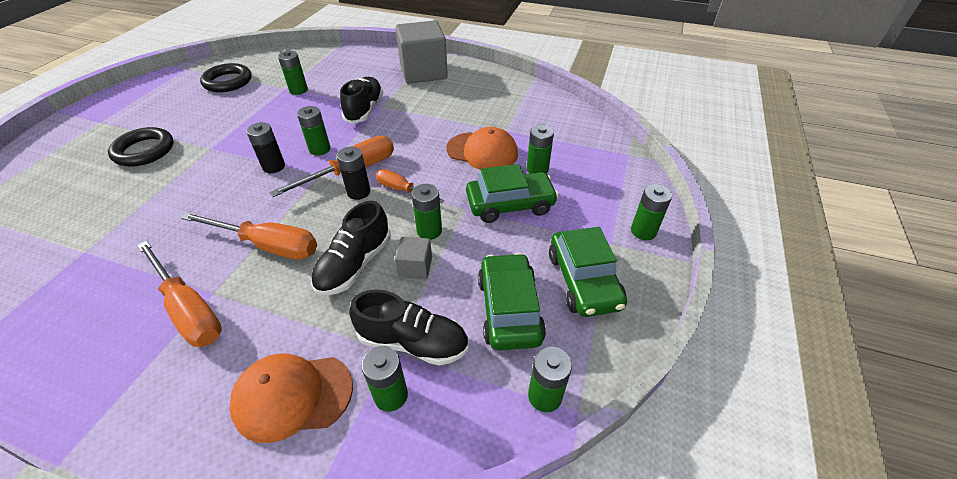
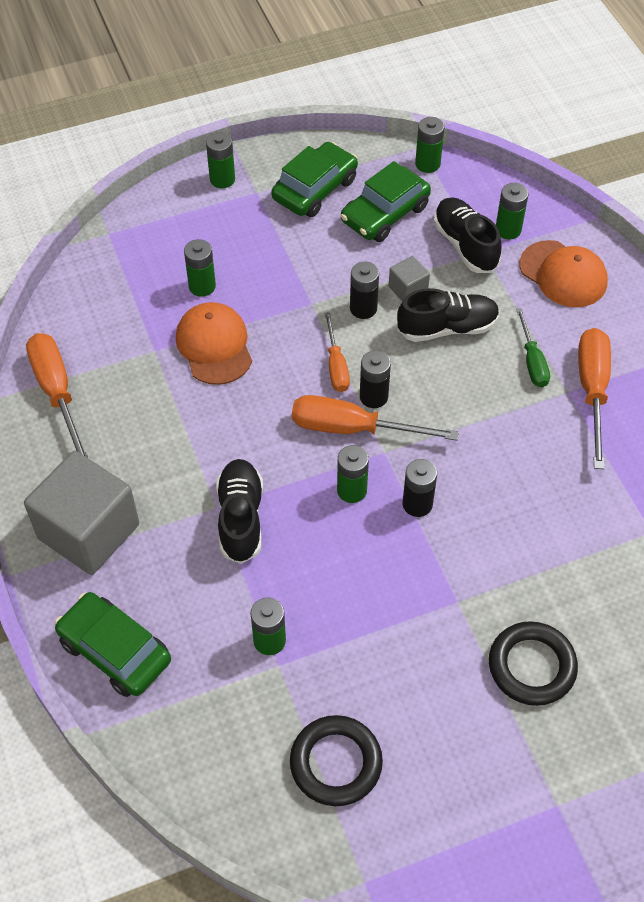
camera: 130 degrees left, 10 degrees up
orange screwdriver [181,212,317,260] -> orange screwdriver moved to [26,333,89,459]
black shoe [340,77,383,124] -> black shoe turned 120 degrees clockwise [216,459,263,564]
green battery [411,184,442,240] -> black battery [350,262,379,319]
green car [466,164,559,223] -> green car moved to [55,592,171,697]
none -> green screwdriver [516,308,550,387]

